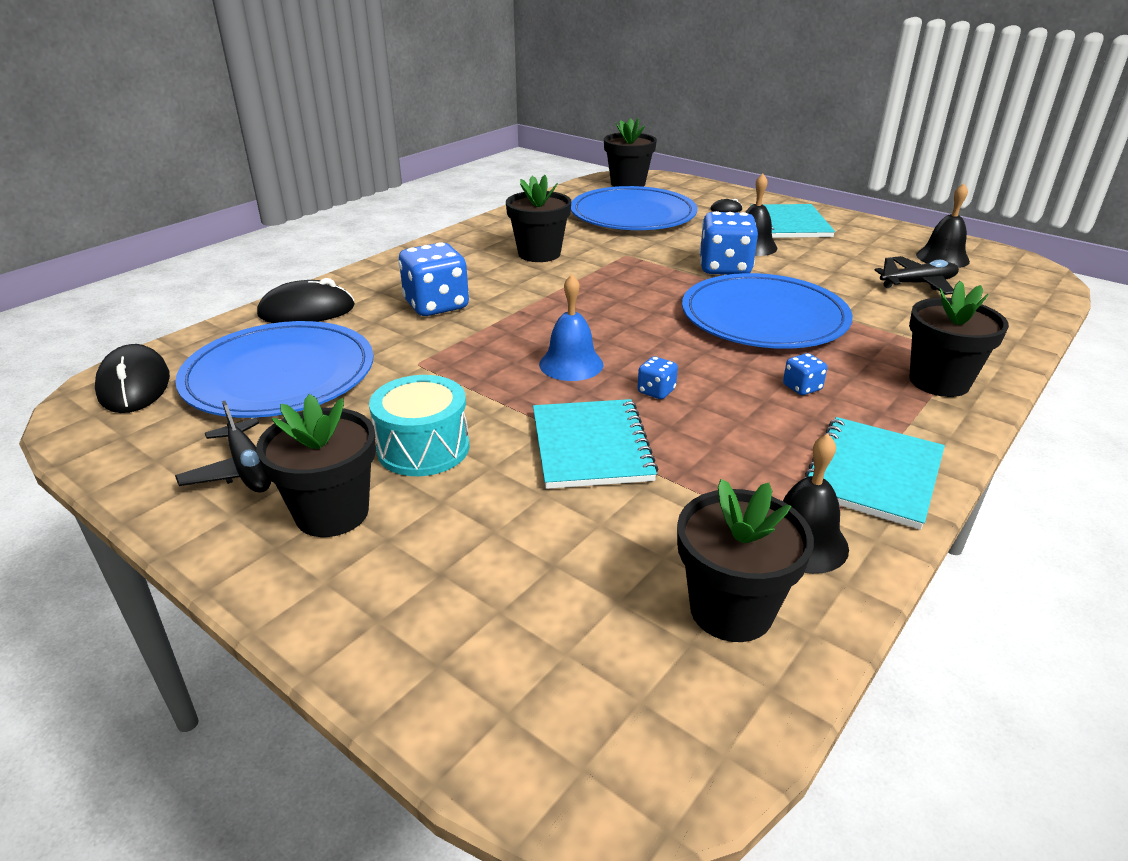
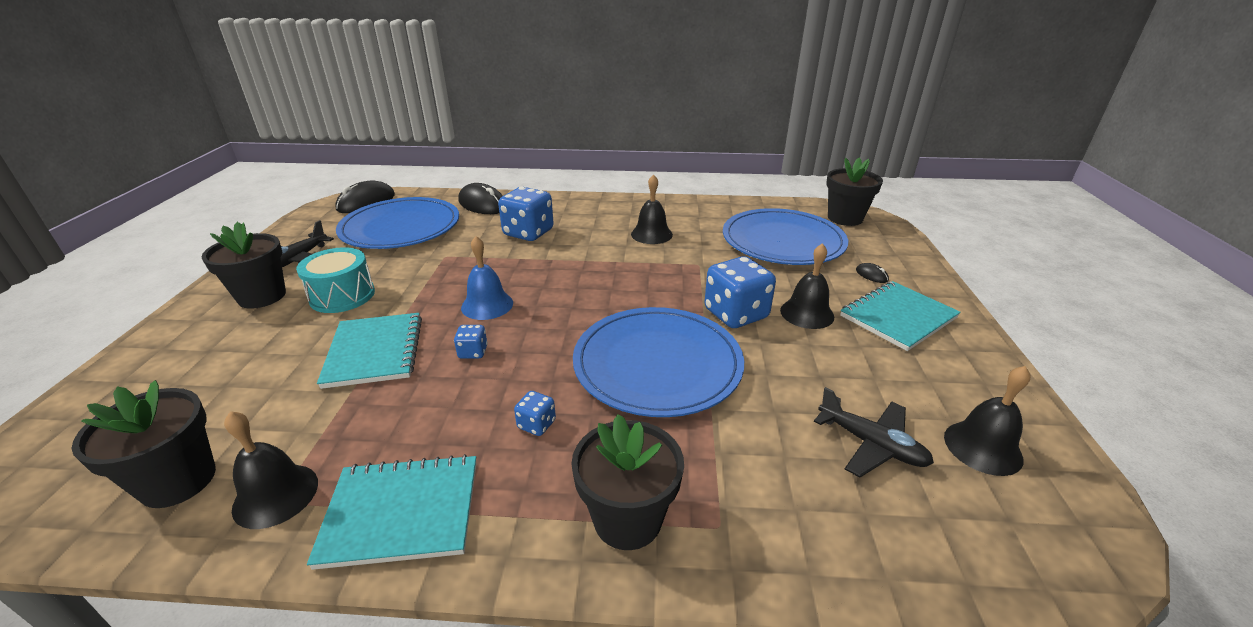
camera: 55 degrees right, 0 degrees up
black flower pot [506,175,571,262] -> black bell [631,174,673,244]
turquoise notebook [533,399,658,489] -> turquoise notebook turned 60 degrees counterclockwise [317,313,422,389]

